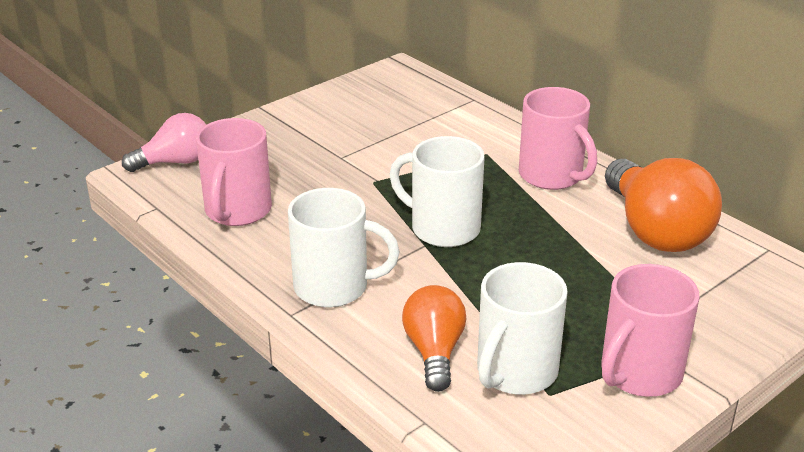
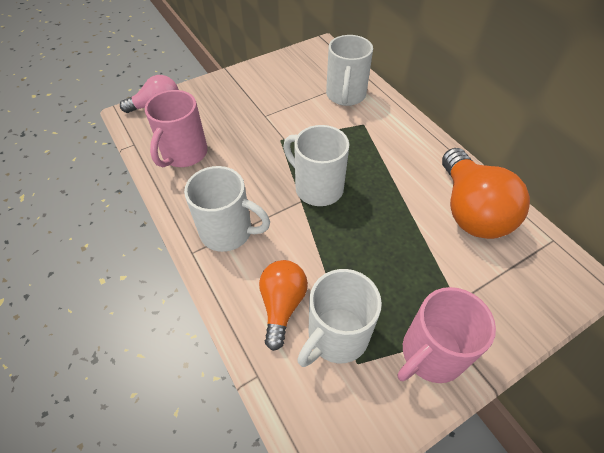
camera: 10 degrees right, 20 degrees up
pink mug [519,87,597,190] -> none
none -> white mug [326,35,373,106]

